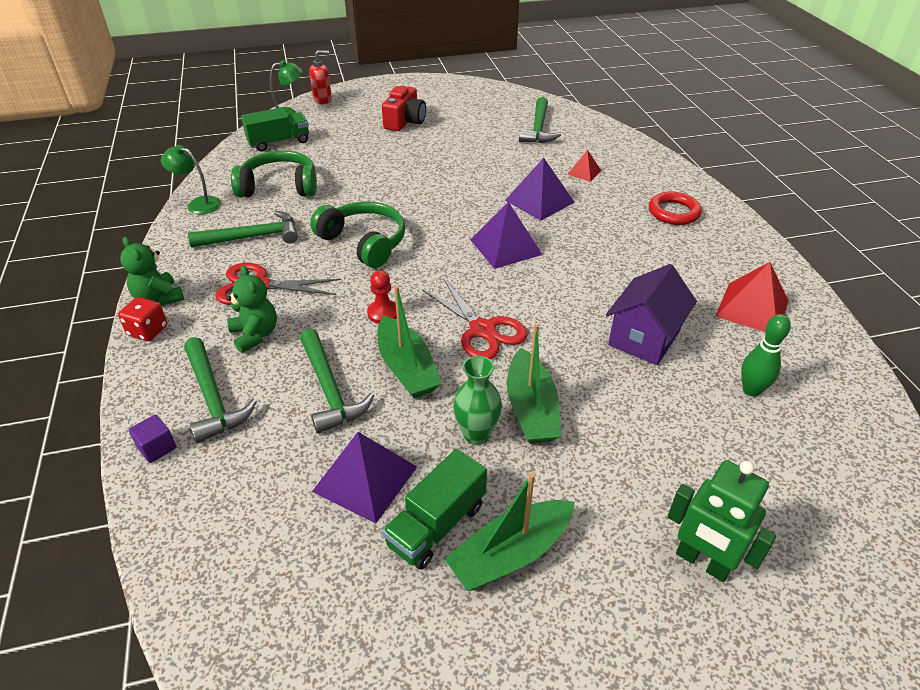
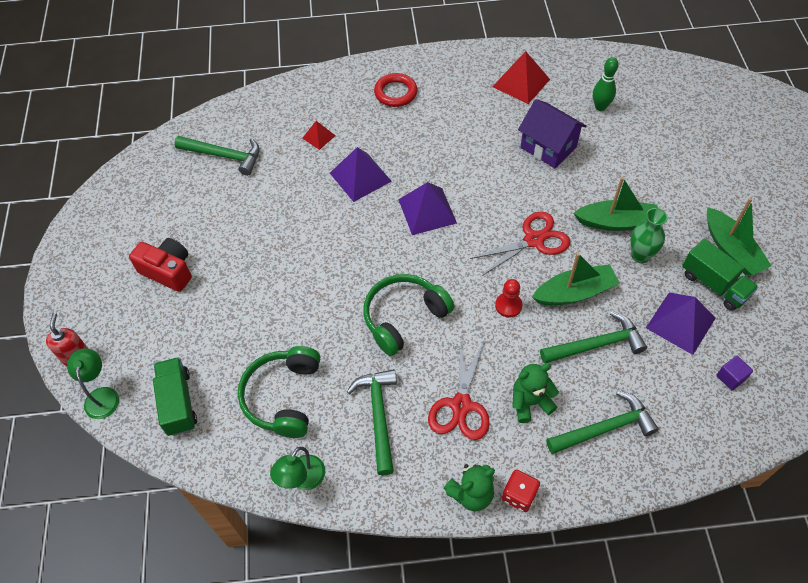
camera: 80 degrees left, 15 degrees up
purple cube [129,415,176,463] -> purple cube moved to [716,356,753,390]
green robot [668,460,776,582] -> none

